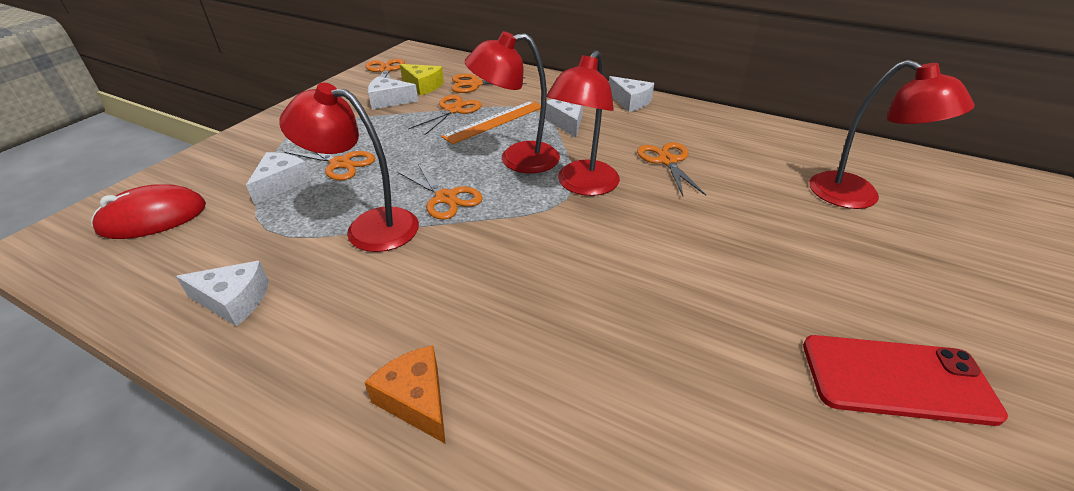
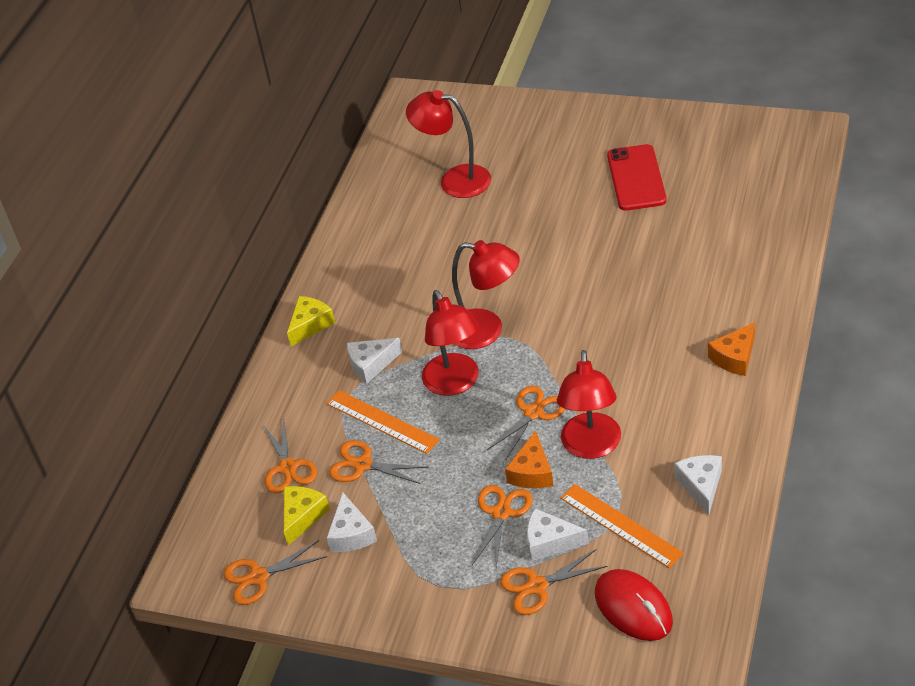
camera: 95 degrees left, 5 degrees up
white cheese [609,76,654,112] -> yellow cheese [287,296,335,346]
orange scissors [637,142,706,196] -> orange scissors moved to [500,549,608,615]
red lamp [809,60,975,209] -> red lamp turned 105 degrees counterclockwise [406,90,491,198]
none -> orange cheese [505,430,553,488]
none -> orange ruler [560,484,684,568]

